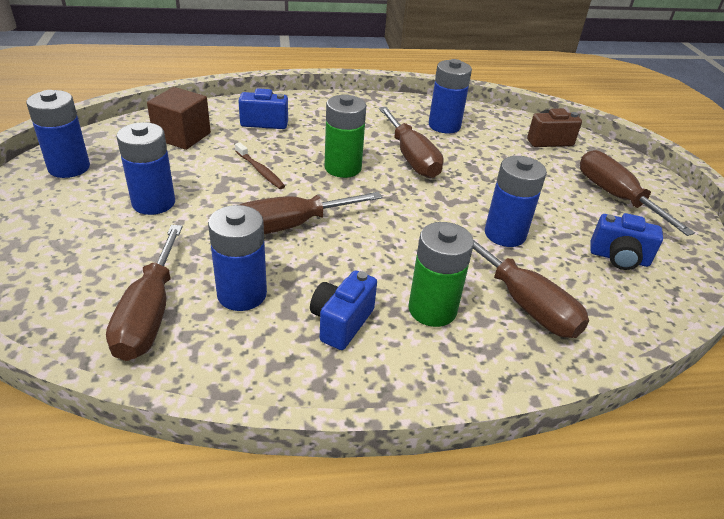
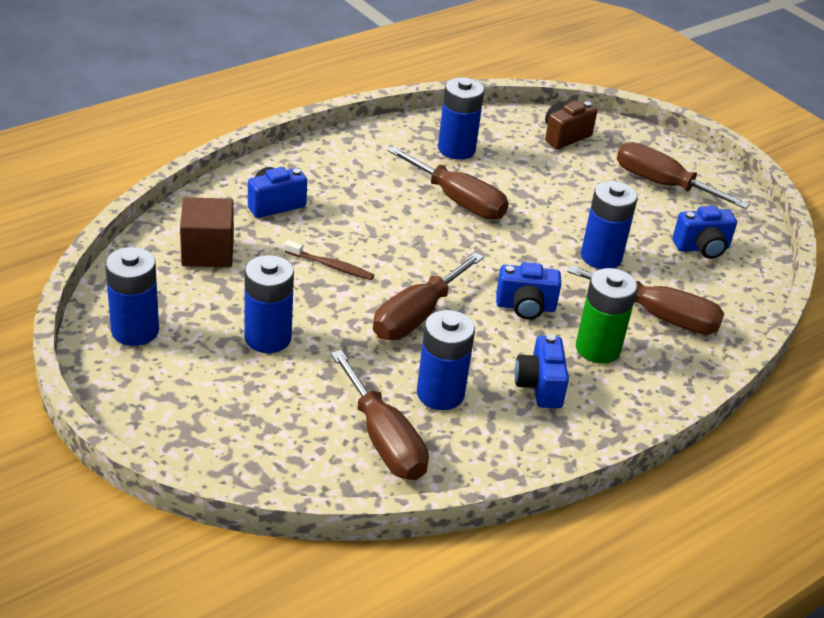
camera: 30 degrees left, 0 degrees up
green battery [325,94,366,178] -> none
none -> blue camera [496,262,561,319]

